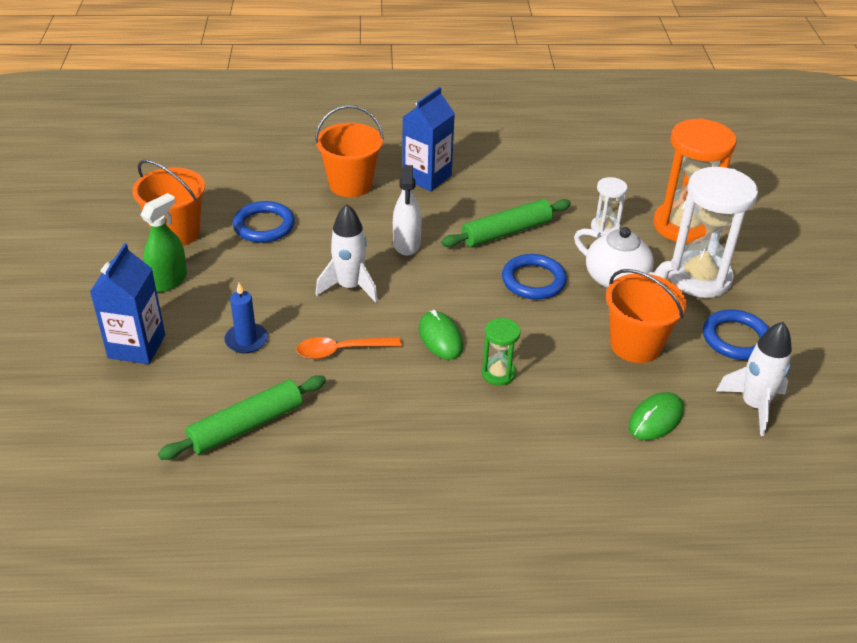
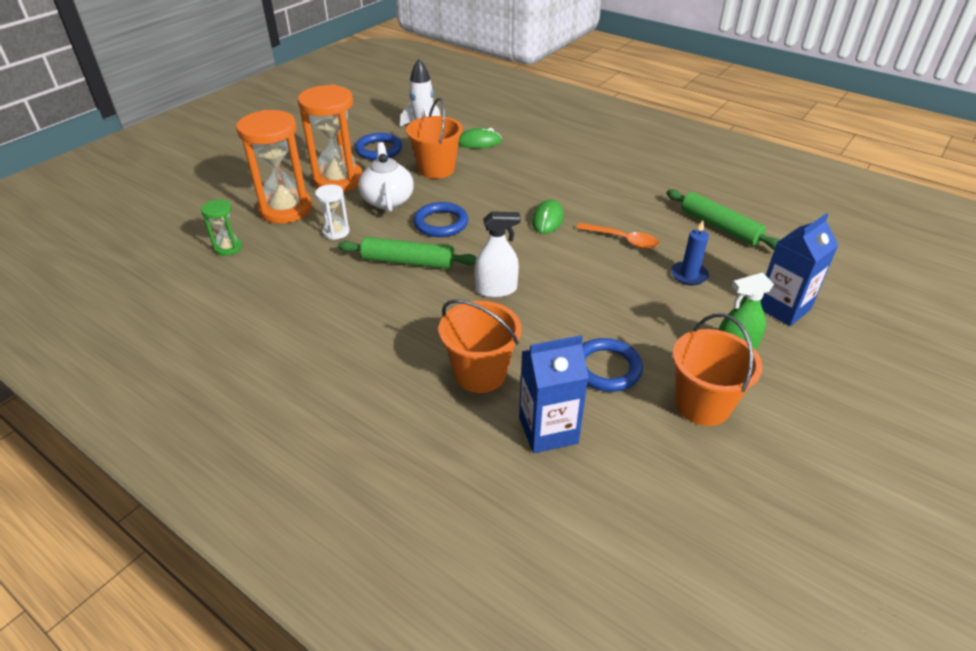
camera: 140 degrees left, 0 degrees up
green rolling pin [158,375,326,460] -> green rolling pin turned 45 degrees clockwise [666,189,780,250]
white rocket [316,204,378,303] -> none
white spray bottle [393,165,422,256] -> white spray bottle turned 45 degrees clockwise [475,211,521,298]
blue carton [402,87,455,191] -> blue carton moved to [519,335,589,453]
green hourglass [482,318,521,386] -> green hourglass moved to [201,199,242,256]
white hourglass [668,167,758,298] -> orange hourglass [298,85,363,192]

